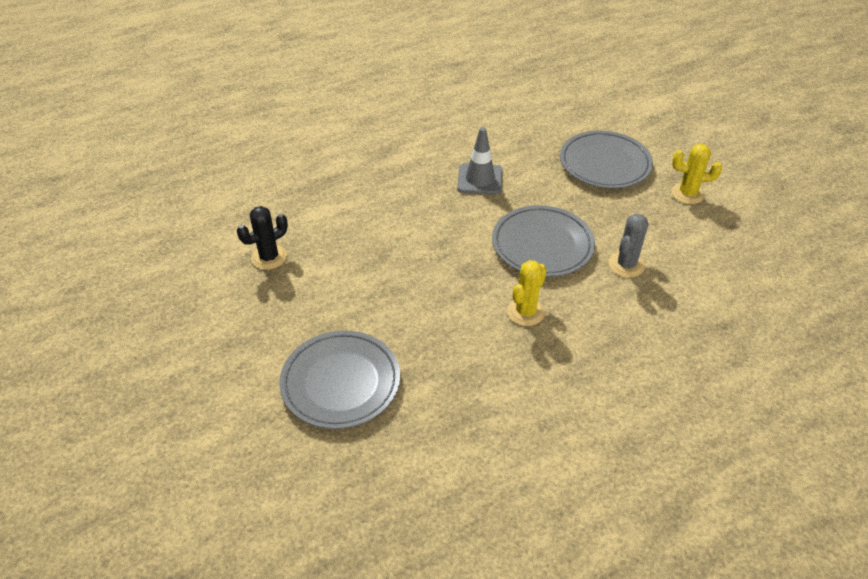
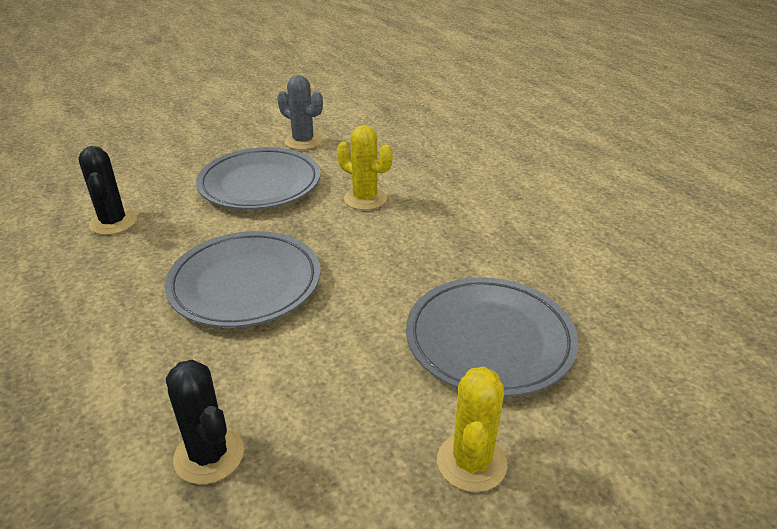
camera: 90 degrees left, 10 degrees down
grey traffic cone [457,127,502,195] -> black cactus [78,146,137,235]
grey plate [560,131,653,189] -> grey plate moved to [164,231,320,328]
yellow cactus [672,144,722,204] -> yellow cactus moved to [437,367,508,492]

